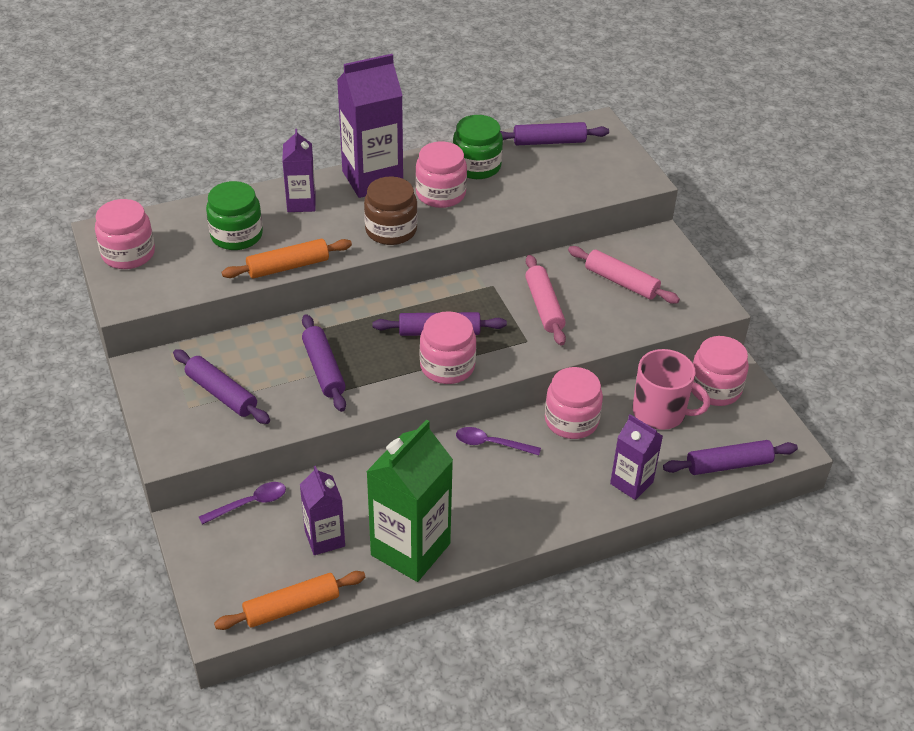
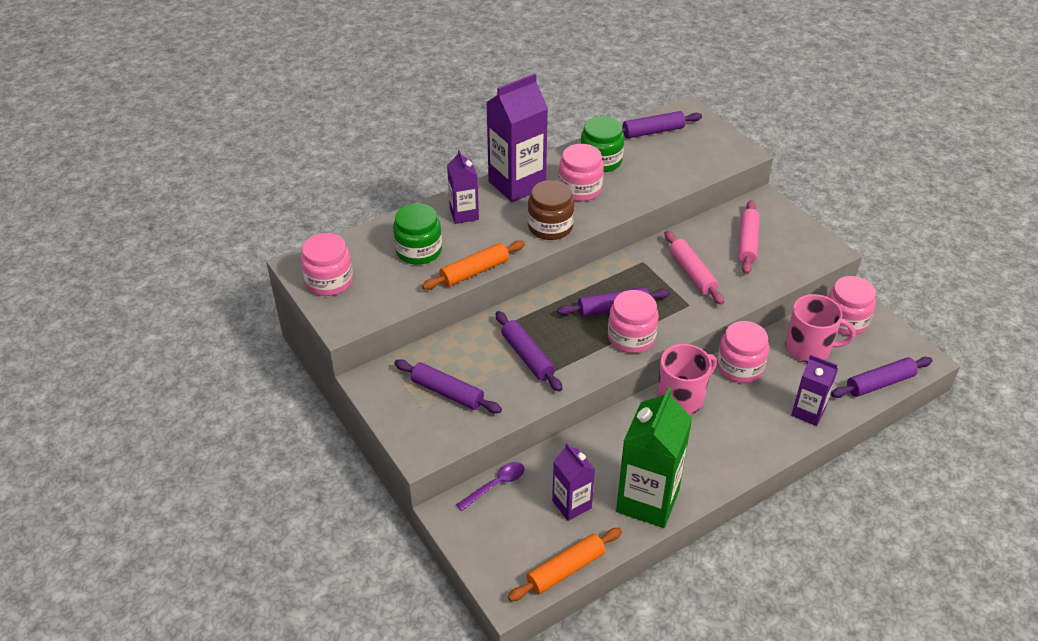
camera: 10 degrees left, 0 degrees up
purple spoon [456,427,541,455] -> pink mug [657,344,717,415]
pink rolling pin [568,246,680,304] -> pink rolling pin turned 75 degrees clockwise [738,200,760,274]

